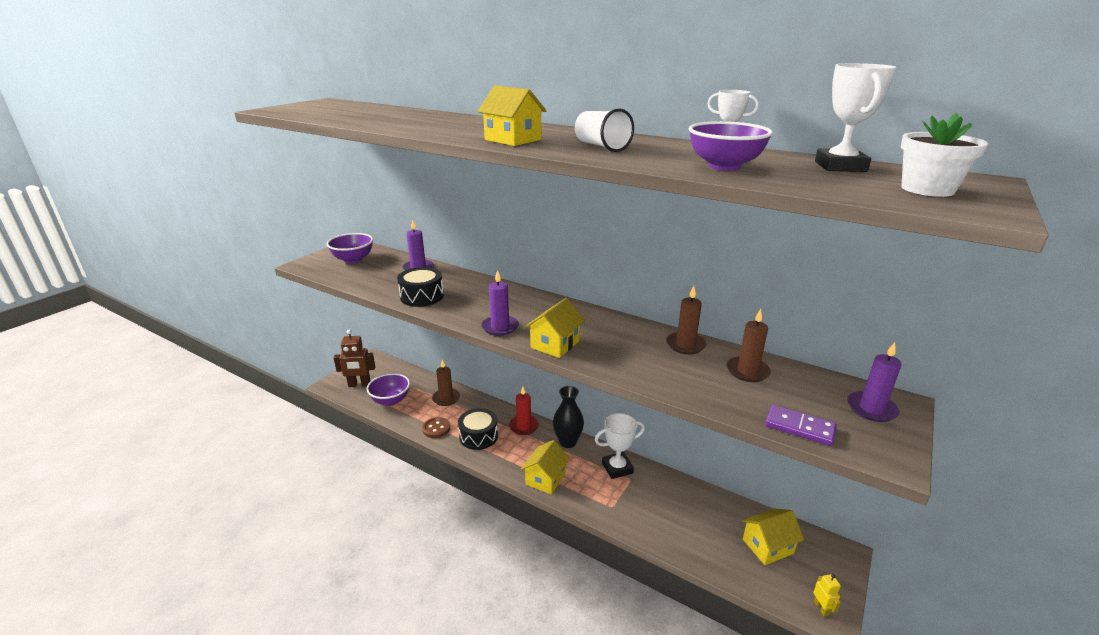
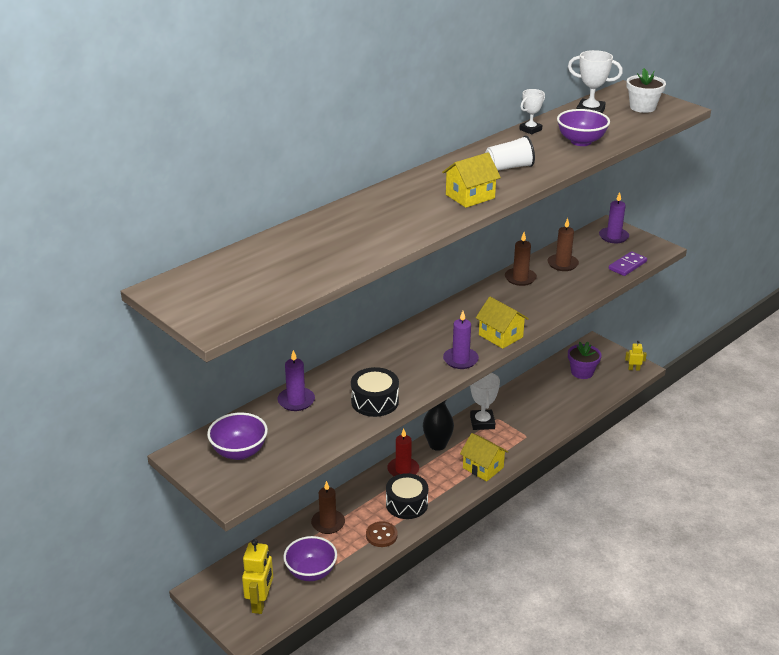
camera: 75 degrees left, 5 degrees up
brown robot [333,329,375,387] -> yellow robot [242,539,273,614]
yellow house [742,509,804,565] -> purple flower pot [568,342,602,379]

